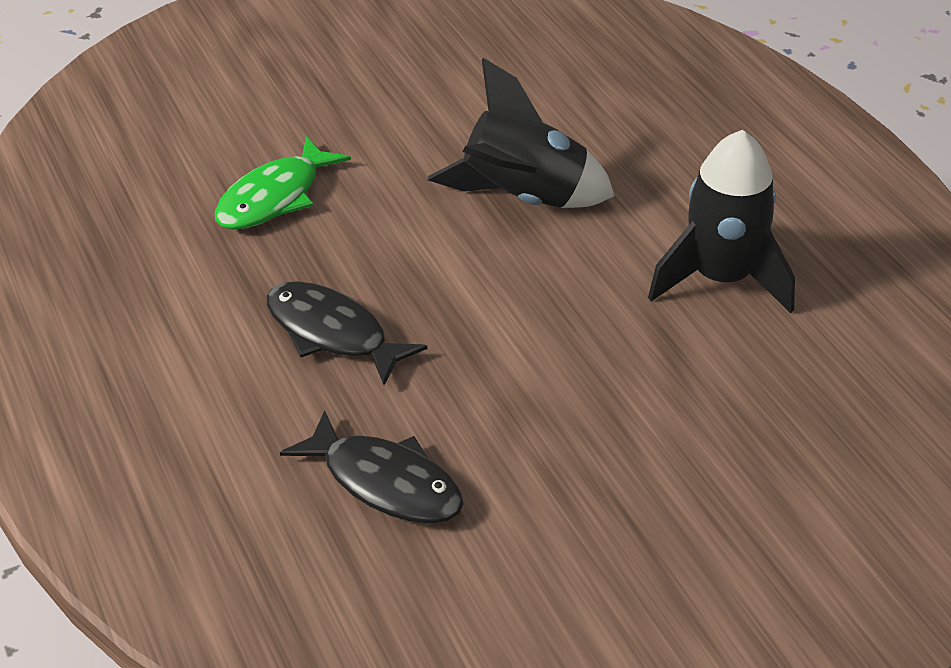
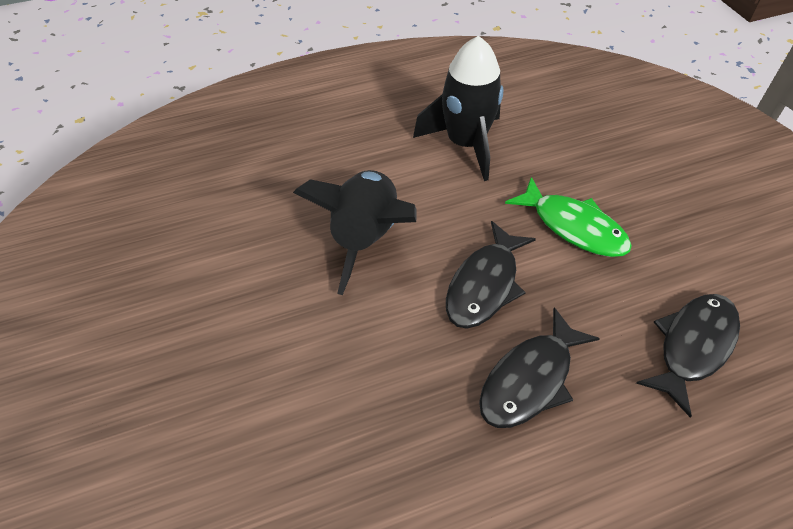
camera: 85 degrees left, 10 degrees up
green fish [215,136,351,230] -> green fish moved to [505,177,632,257]
none -> black fish [446,221,536,329]

